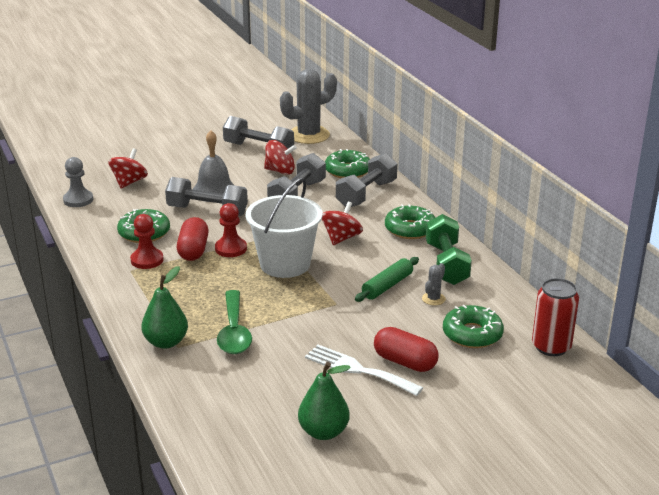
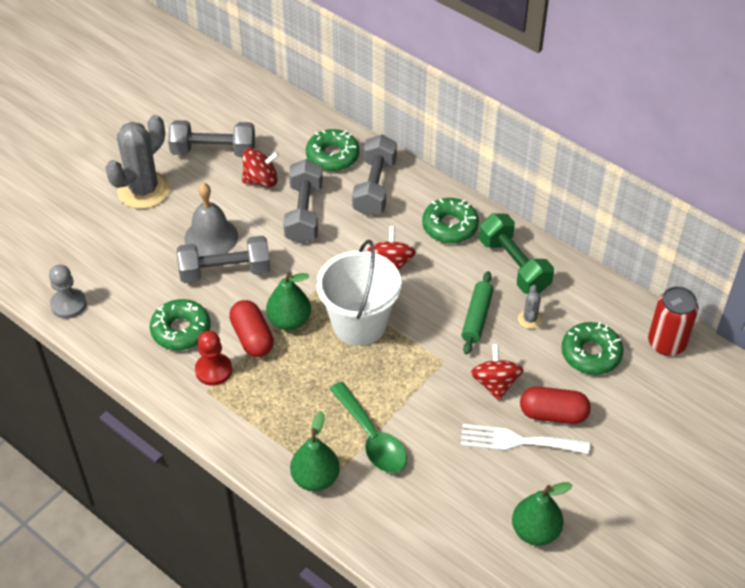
camera: 25 degrees left, 20 degrees up
red spinning top [108,148,148,188] -> red spinning top moved to [470,344,523,401]
red pawn [215,203,247,257] -> green pear [266,271,311,330]
grey cactus [280,69,337,144] -> grey cactus moved to [105,115,170,209]

